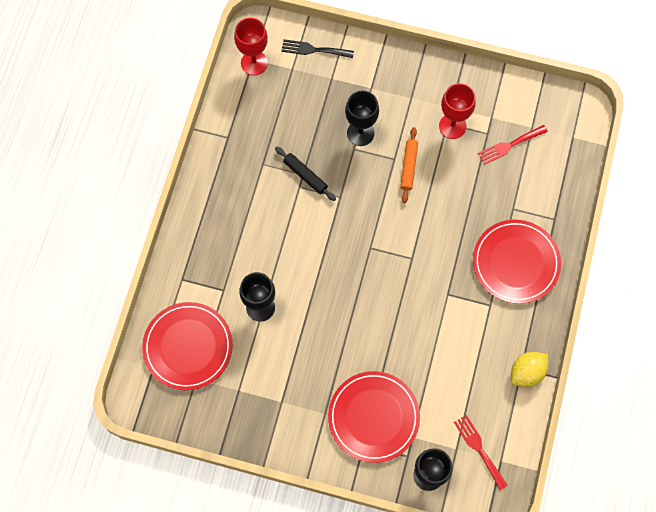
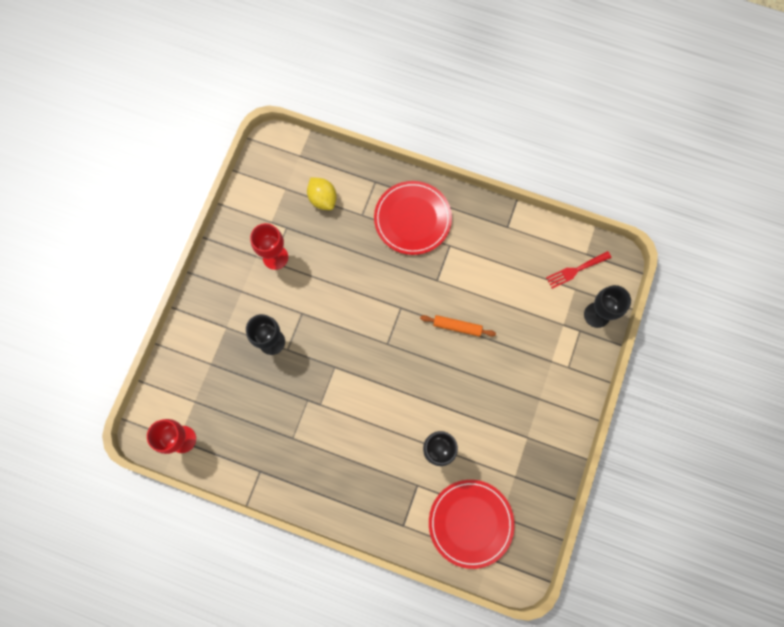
camera: 85 degrees left, 5 degrees up
black rolling pin [275,147,336,201] -> none
black fork [281,39,354,58] -> none
red plate [328,371,420,463] -> none
orange rolling pin [400,127,418,203] -> orange rolling pin moved to [420,315,496,337]
red fork [478,125,548,165] -> none
yellow lemon [511,352,548,387] -> yellow lemon moved to [307,177,337,210]

